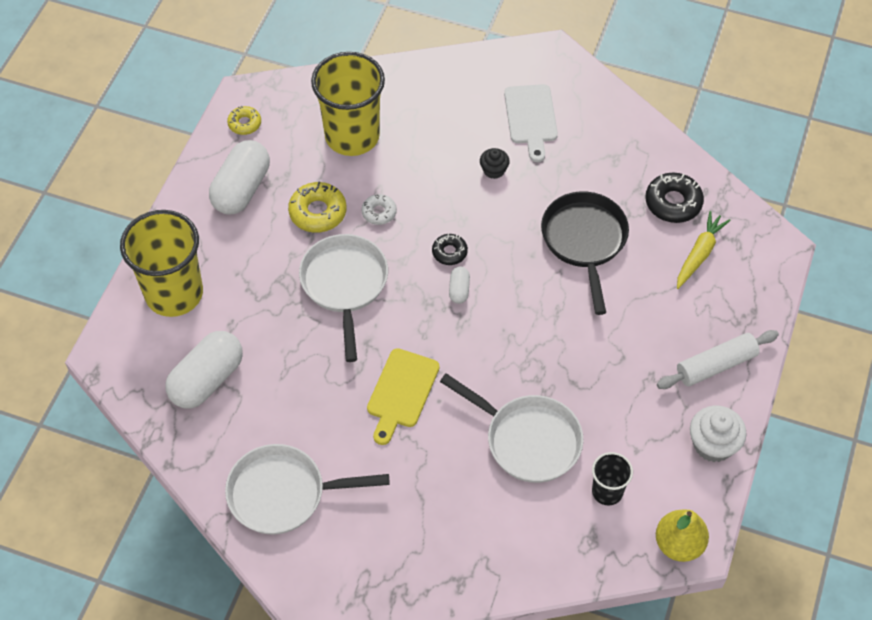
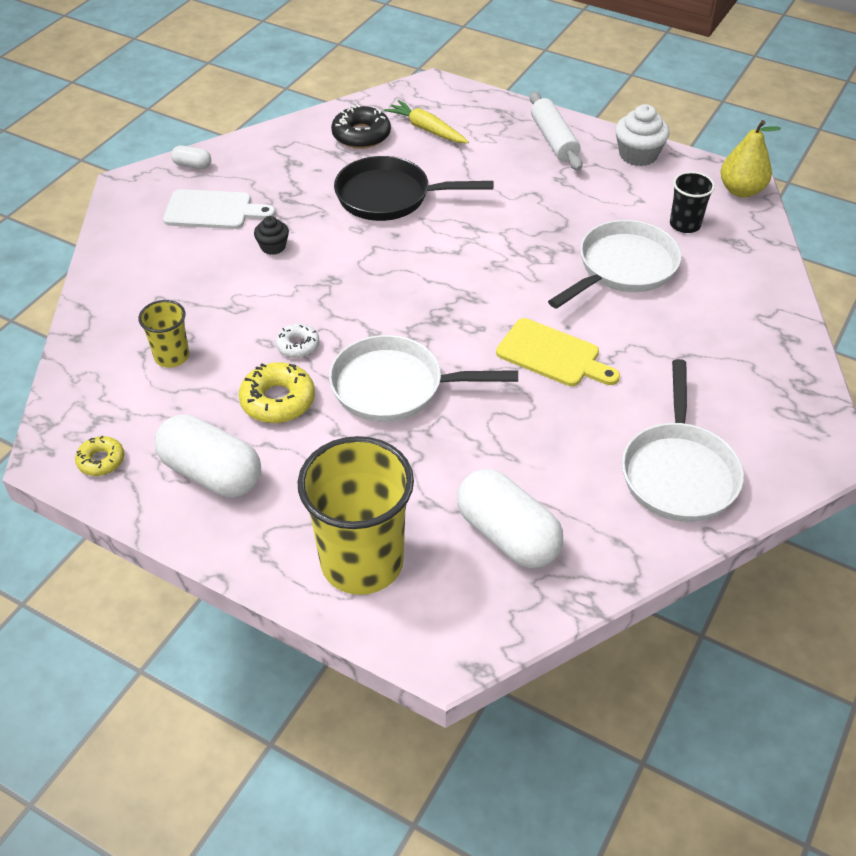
camera: 80 degrees left, 10 degrees down
yellow cup [311,52,385,156] -> yellow cup [138,300,189,368], size x0.50
black donut [432,234,468,265] -> none
white capsule [449,267,470,304] -> white capsule moved to [171,145,211,169]

